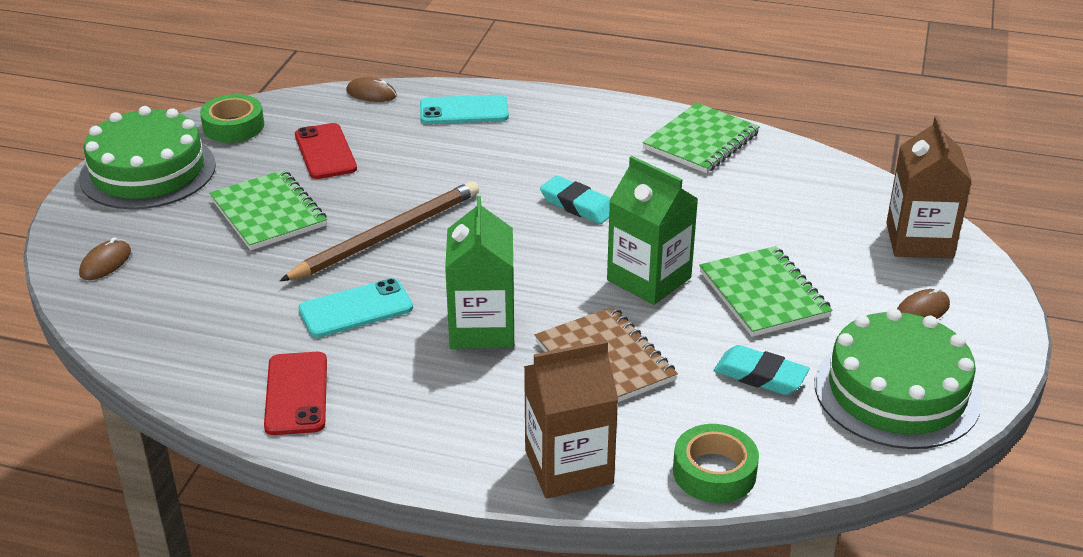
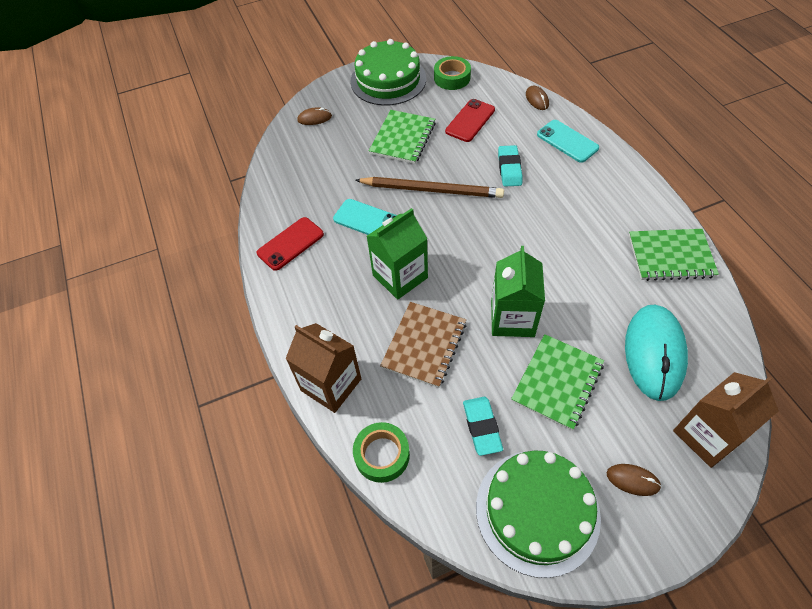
camera: 55 degrees right, 20 degrees up
turquoise eraser [540,176,610,224] -> turquoise eraser moved to [498,145,523,187]
none -> turquoise mouse [625,305,688,401]

